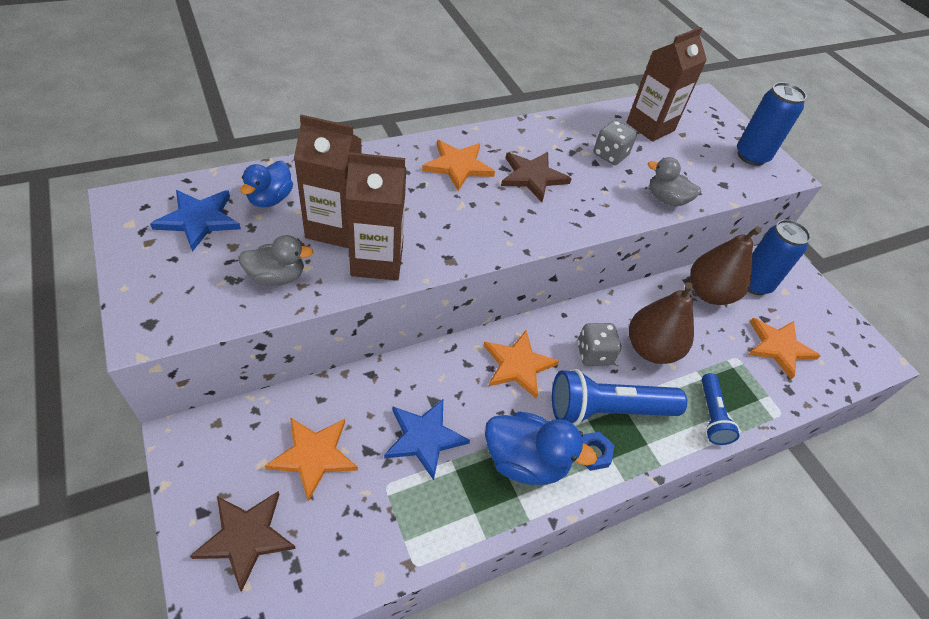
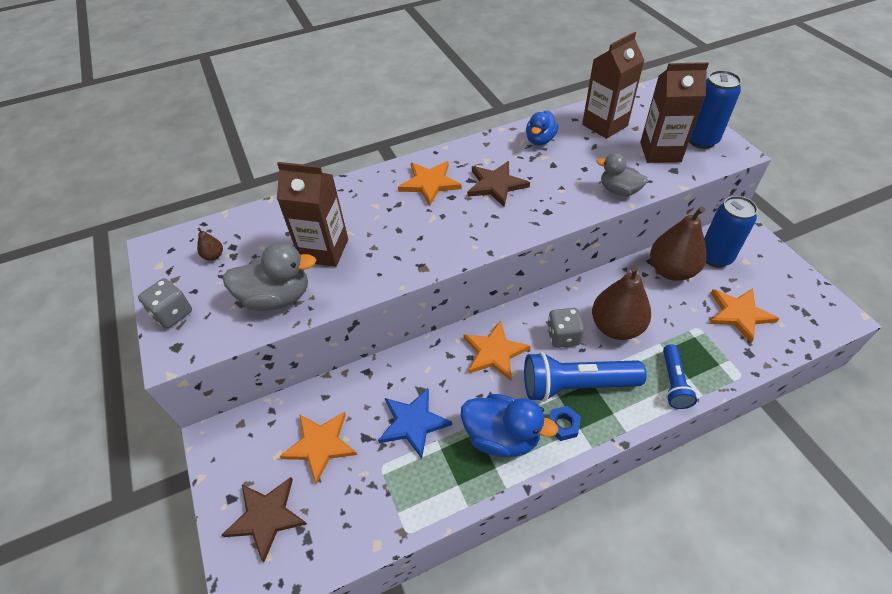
camera: 10 degrees right, 0 degrees up
blue star [150,190,241,252] -> brown pear [197,228,223,261]
grey duck [238,235,313,286] -> grey duck [223,242,317,311], size x1.53
blue duck [241,161,293,207] -> blue duck moved to [526,110,558,145]
brown carton [346,152,406,281] -> brown carton moved to [640,62,709,163]
grey dice [593,120,637,165] -> grey dice moved to [138,278,192,328]

